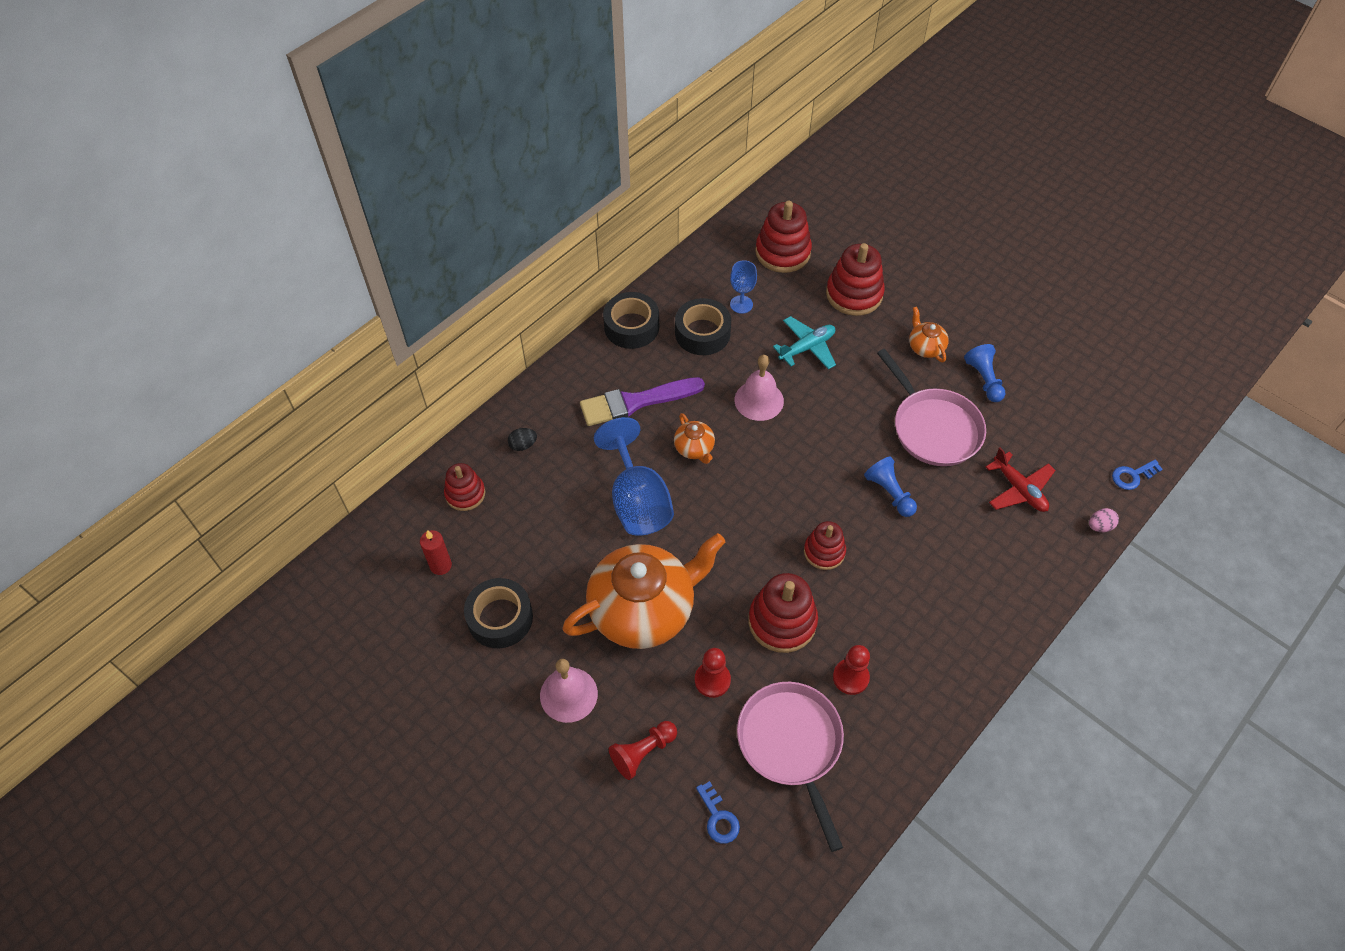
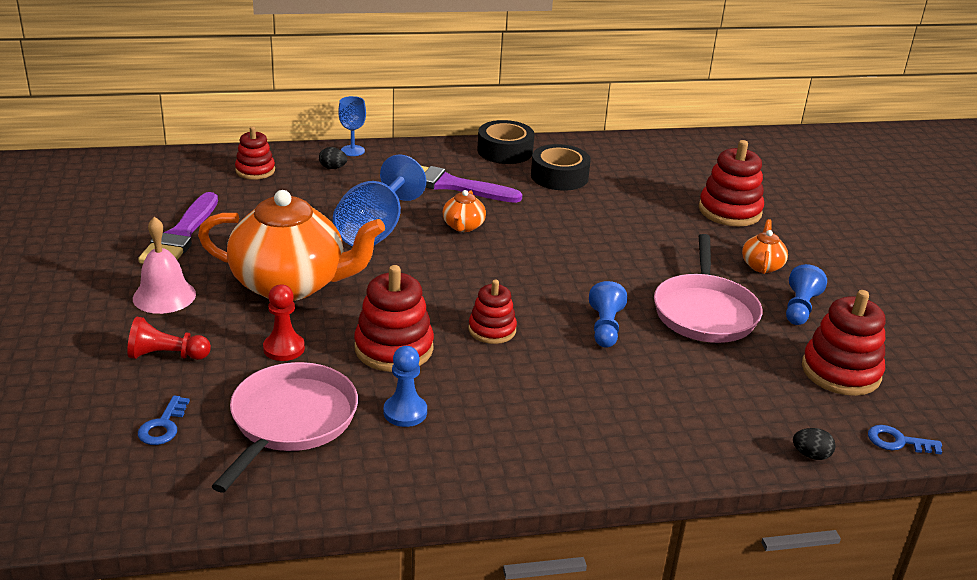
camera: 35 degrees right, 25 degrees down
red candle [420,530,452,575] -> none
black tape [464,578,533,648] -> purple brush [138,192,218,264]
blue goblet [730,260,757,314] -> blue goblet moved to [338,96,366,156]
pink bell [735,355,784,421] -> none
red stacking toy [755,201,812,273] -> red stacking toy moved to [802,290,886,396]
turquoise plane [773,316,836,369] -> none
red pawn [833,645,870,695] -> blue pawn [384,346,427,427]
red plane [986,447,1056,512] -> none
pink egg [1089,508,1119,532] -> black egg [793,428,836,460]

